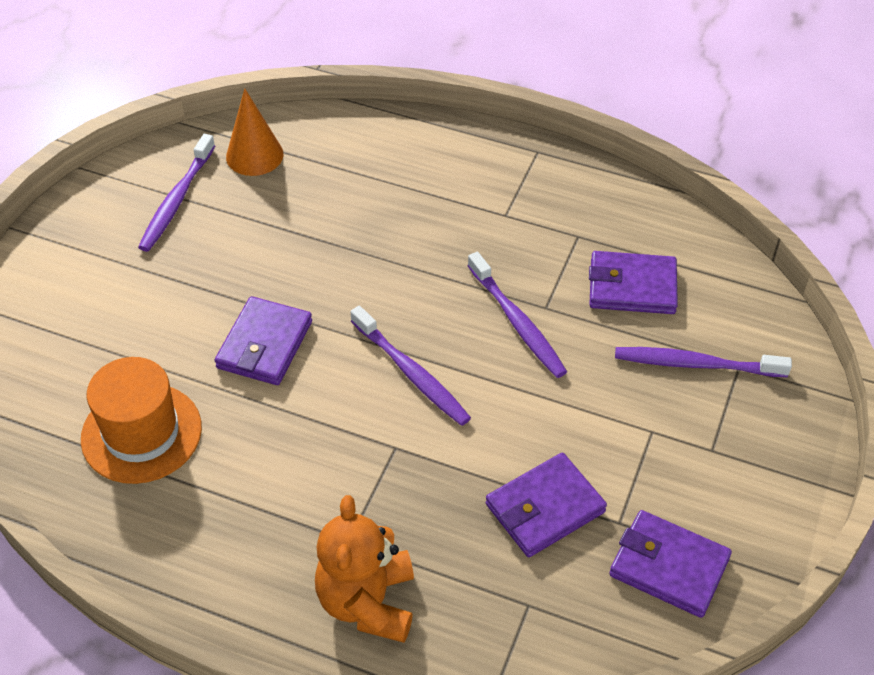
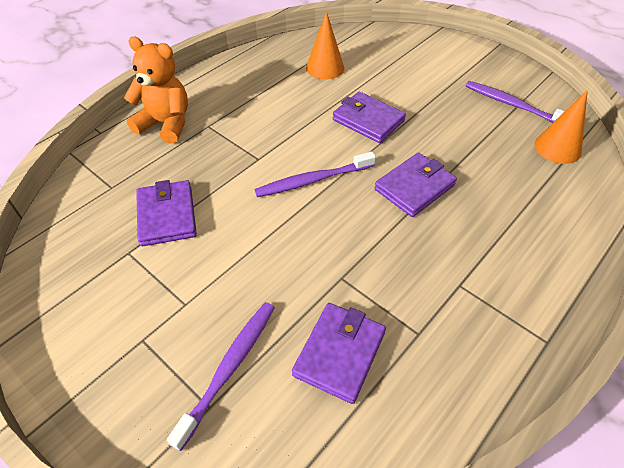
camera: 110 degrees right, 0 degrees up
orange hat [81,357,202,484] -> orange cone [306,11,344,80]
purple toothbrush [468,252,567,378] -> none
purple wallet [609,510,732,618] -> purple wallet moved to [375,153,457,217]

